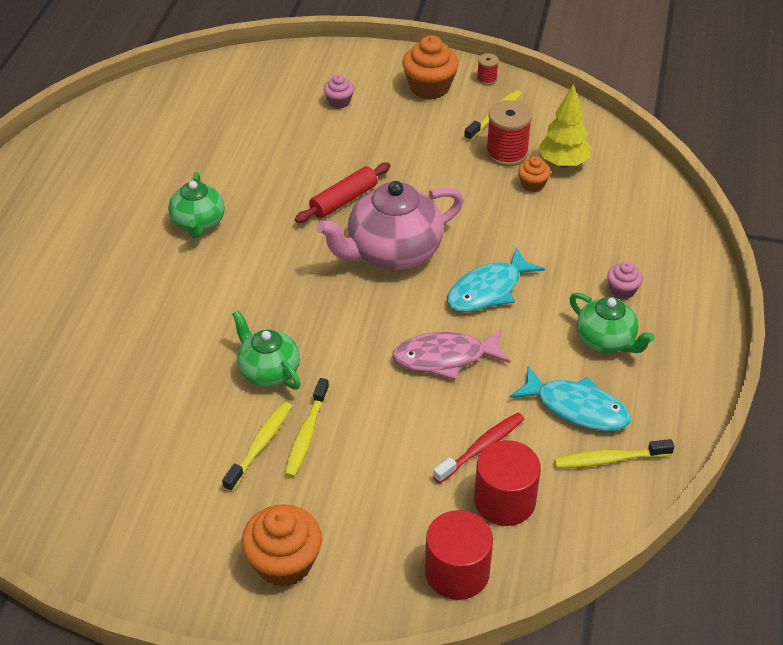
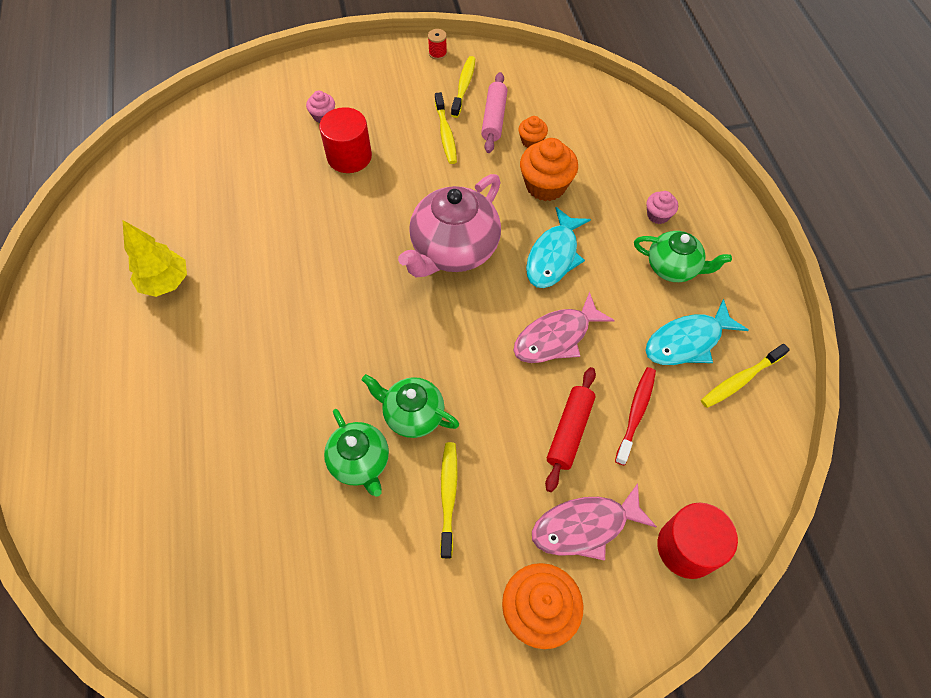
camera: 25 degrees left, 15 degrees up
green teapot [168,172,225,238] -> green teapot moved to [324,409,389,497]
yellow toothbrush [285,378,329,478] -> yellow toothbrush moved to [435,92,457,164]
red rolling pin [295,163,391,223] -> red rolling pin moved to [545,367,596,492]
orange cupcake [403,35,459,99] -> orange cupcake moved to [520,138,578,201]
red cylinder [474,440,541,526] -> red cylinder moved to [319,107,372,173]
red spool [486,100,532,166] -> pink rolling pin [481,72,508,153]
turquoise fish [509,366,631,431] -> turquoise fish turned 150 degrees clockwise [645,299,748,365]
yellow tree [538,84,591,167] -> yellow tree moved to [122,220,187,297]
none -> pink fish [532,483,657,561]

